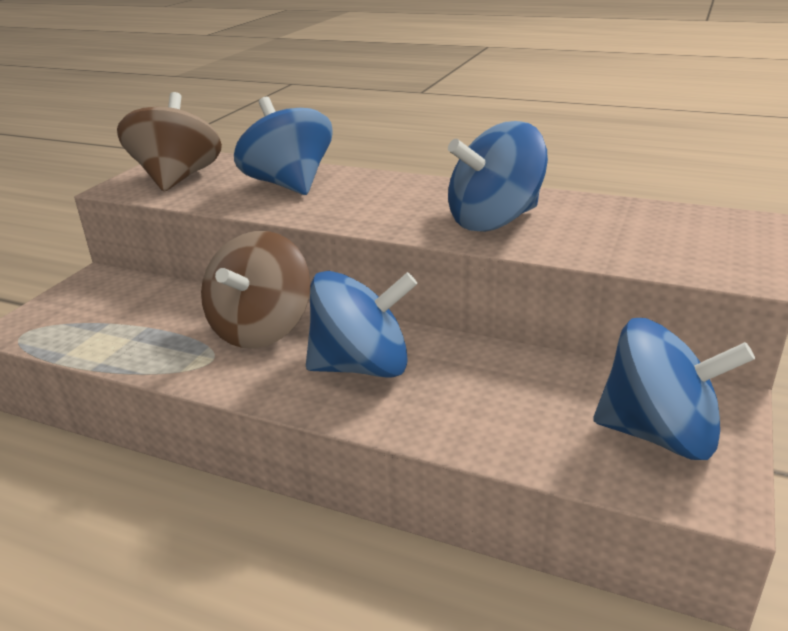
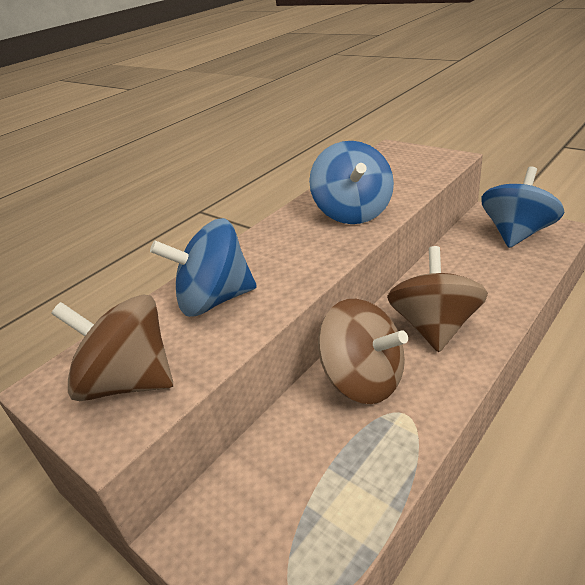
camera: 70 degrees left, 5 degrees up
blue spinning top [306,271,417,378] -> brown spinning top [387,246,488,352]

